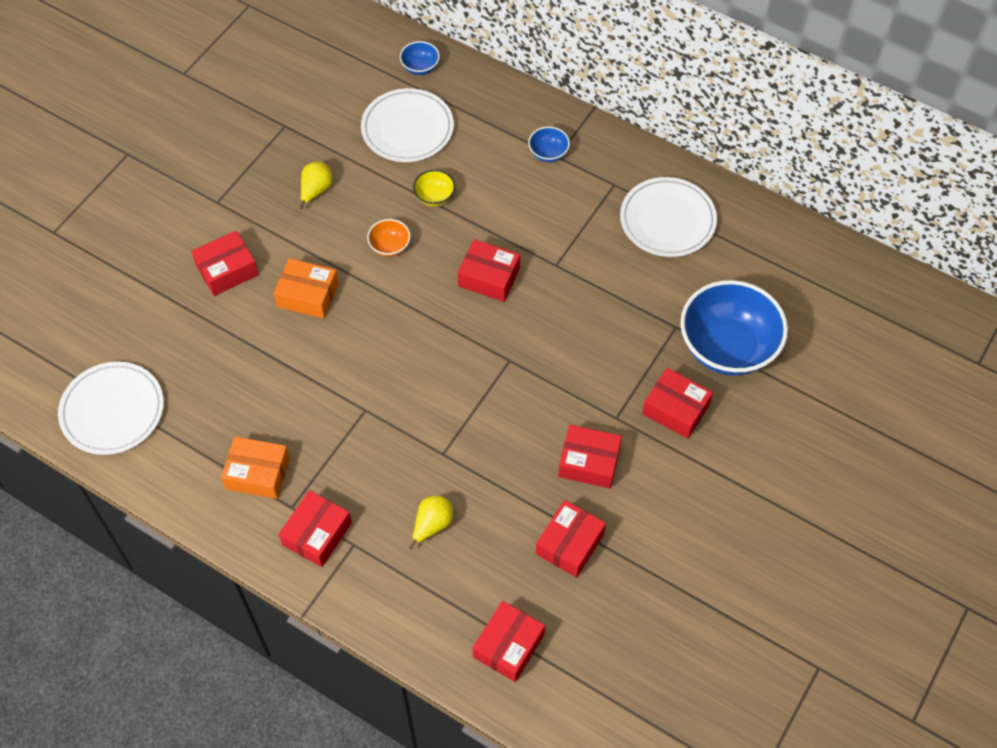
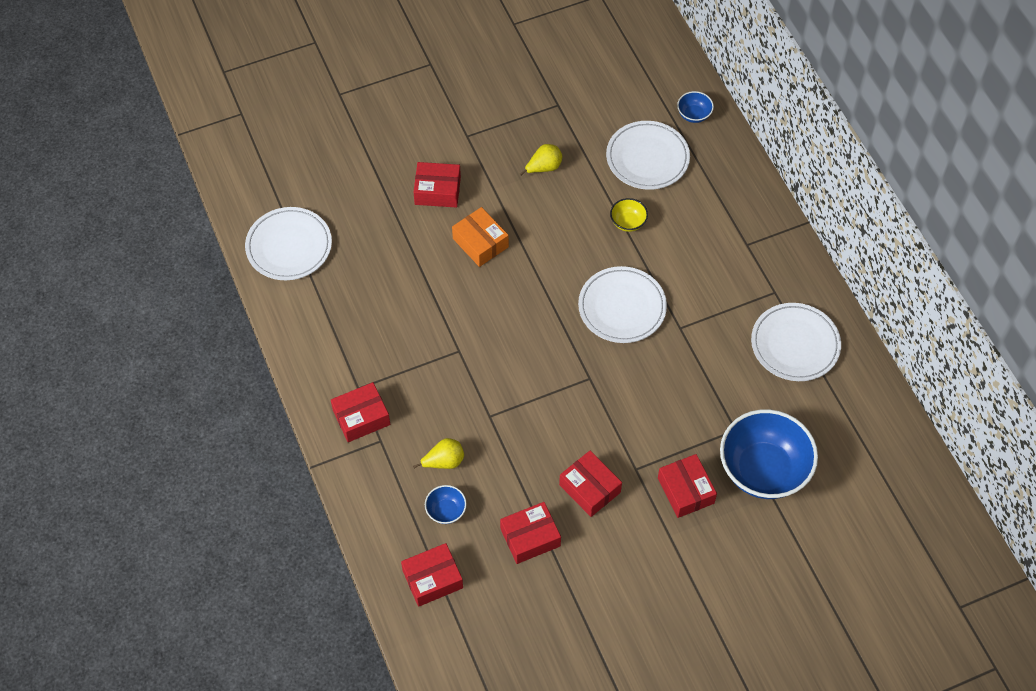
camera: 35 degrees right, 0 degrees up
orange box [221,437,290,499] -> none
orange bowl [367,219,411,257] -> none
red box [458,239,520,302] -> white plate [578,266,667,343]
blue bowl [528,126,570,162] -> blue bowl moved to [425,485,467,524]

